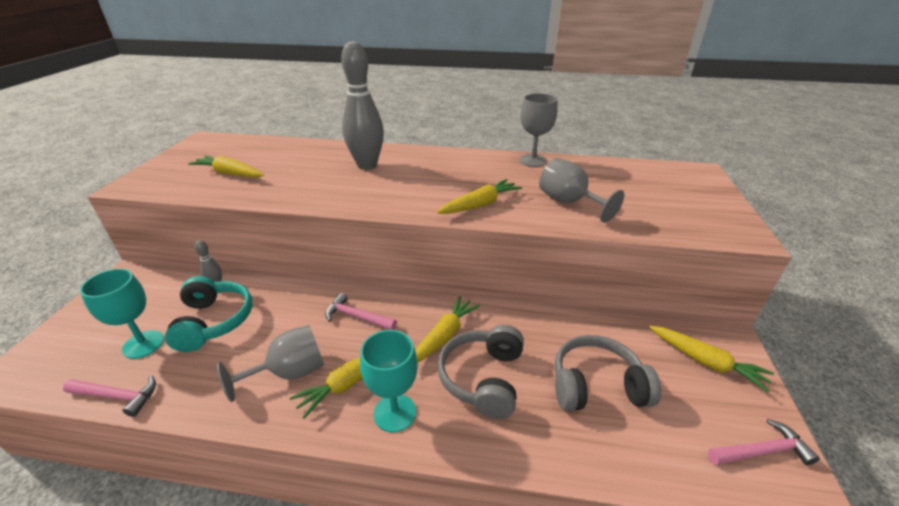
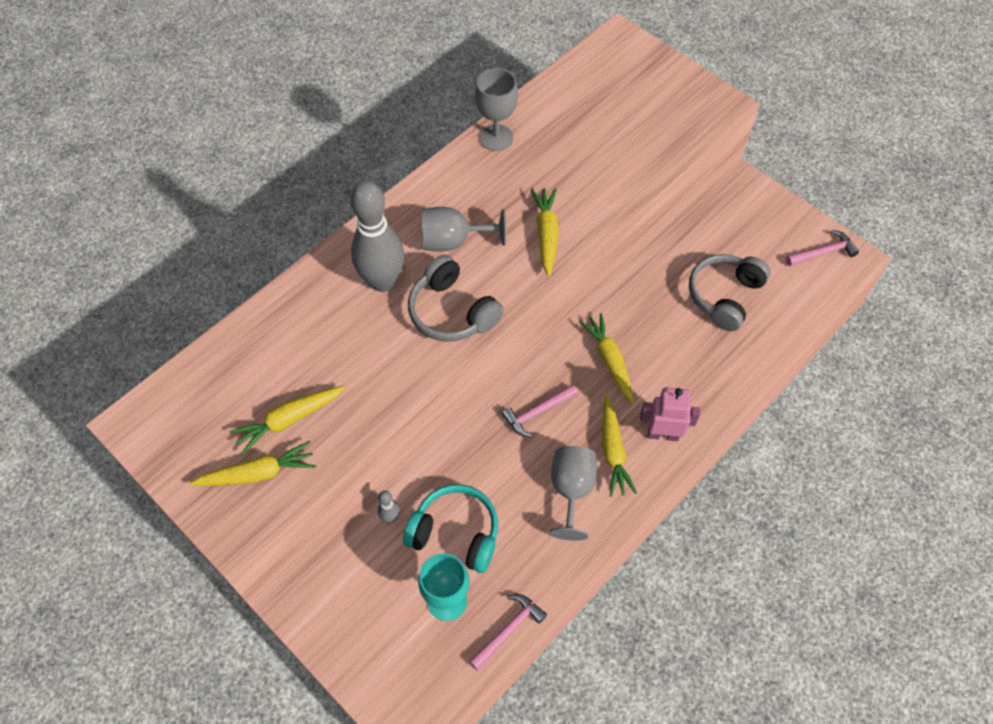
camera: 55 degrees left, 25 degrees up
turquoise goblet [360,330,418,433] -> pink robot [640,387,700,441]
grey headphones [437,325,524,419] -> grey headphones moved to [408,255,504,342]
grey goblet [539,158,624,223] -> grey goblet moved to [422,207,506,252]
yellow carrot [649,326,774,393] -> yellow carrot moved to [189,441,316,486]
pink hammer [708,419,820,465] -> pink hammer turned 45 degrees clockwise [786,230,859,266]

